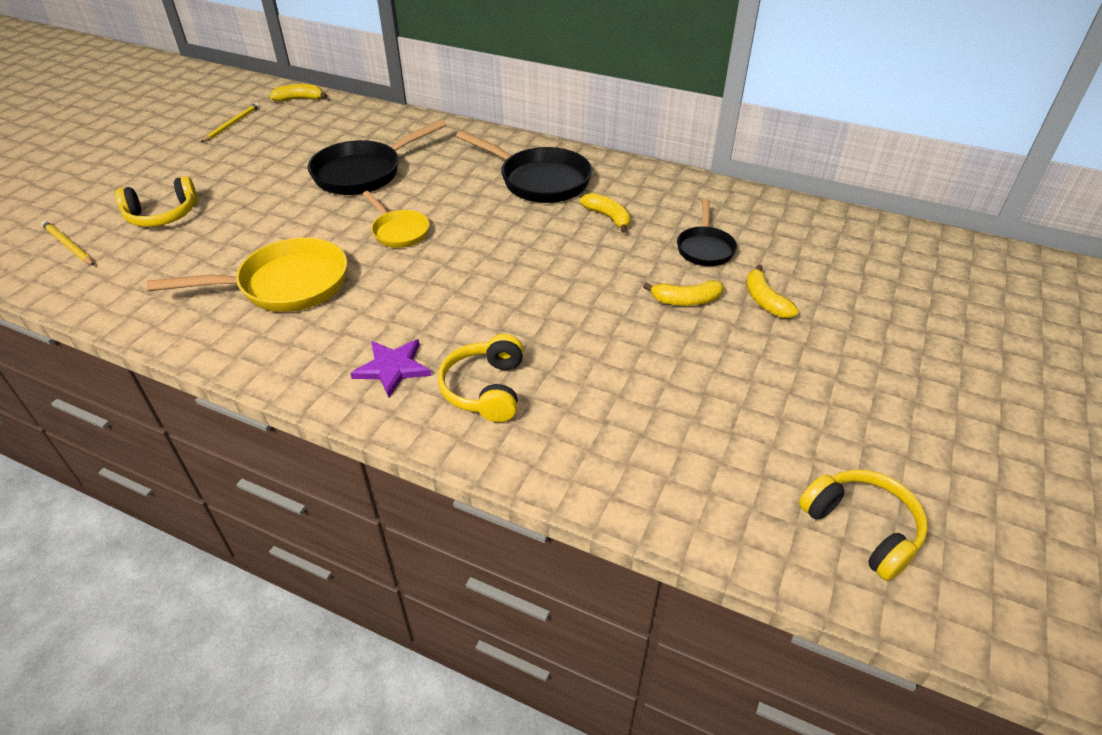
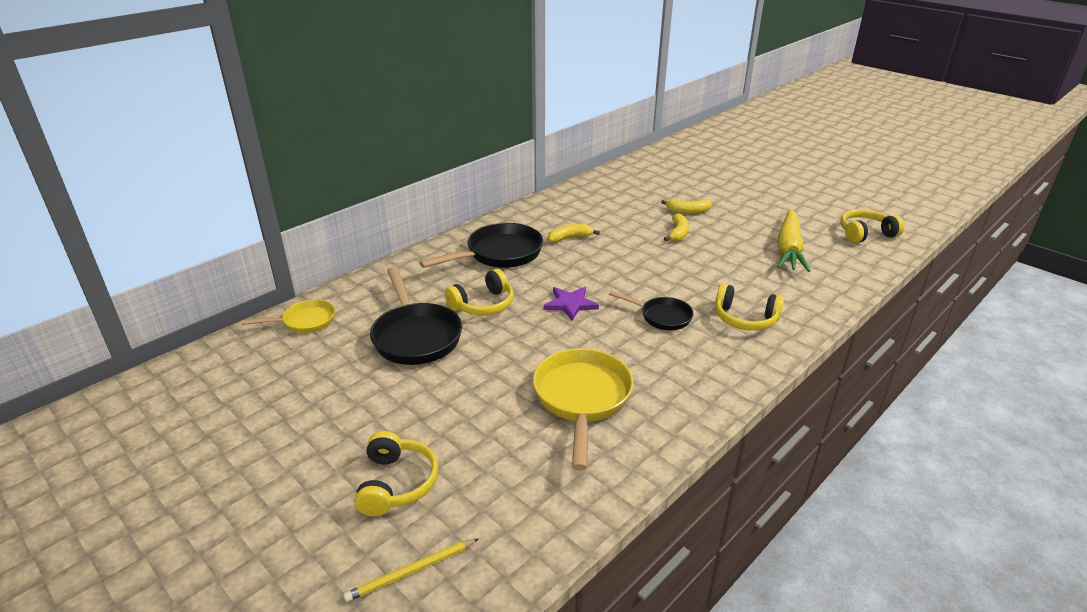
camera: 70 degrees left, 10 degrees down
yellow pencil [201,103,260,142] -> none
yellow banana [270,84,328,102] -> none
purple star [350,339,432,397] -> purple star moved to [543,287,599,321]
yellow pan [363,191,430,248] -> yellow pan moved to [241,299,335,333]
black pan [677,199,737,266] -> black pan moved to [609,291,693,330]
none -> yellow headphones [445,269,514,315]
none -> yellow carrot [777,209,810,272]

